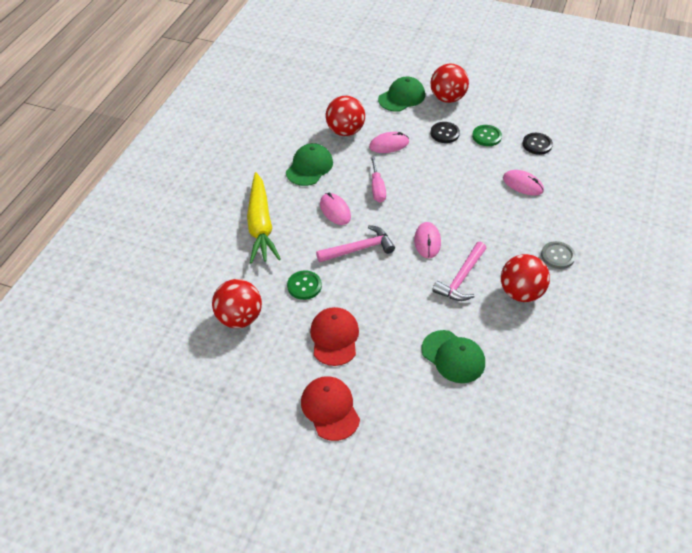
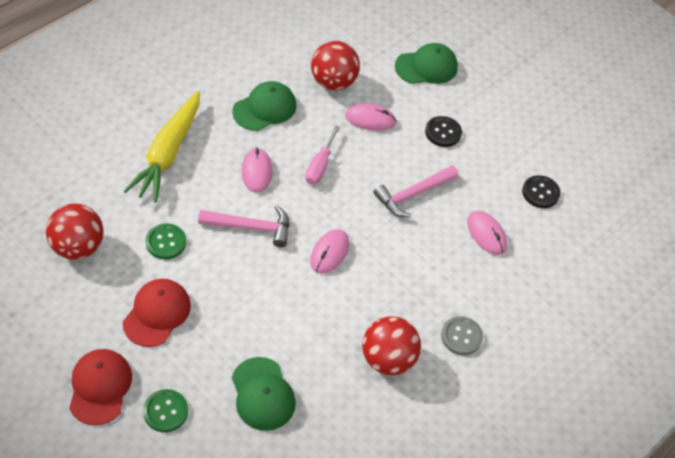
camera: 20 degrees right, 5 degrees up
red ball [430,64,469,103] -> none
pink hammer [432,242,487,301] -> pink hammer moved to [374,165,458,218]
green button [472,125,502,146] -> green button moved to [143,389,188,432]

